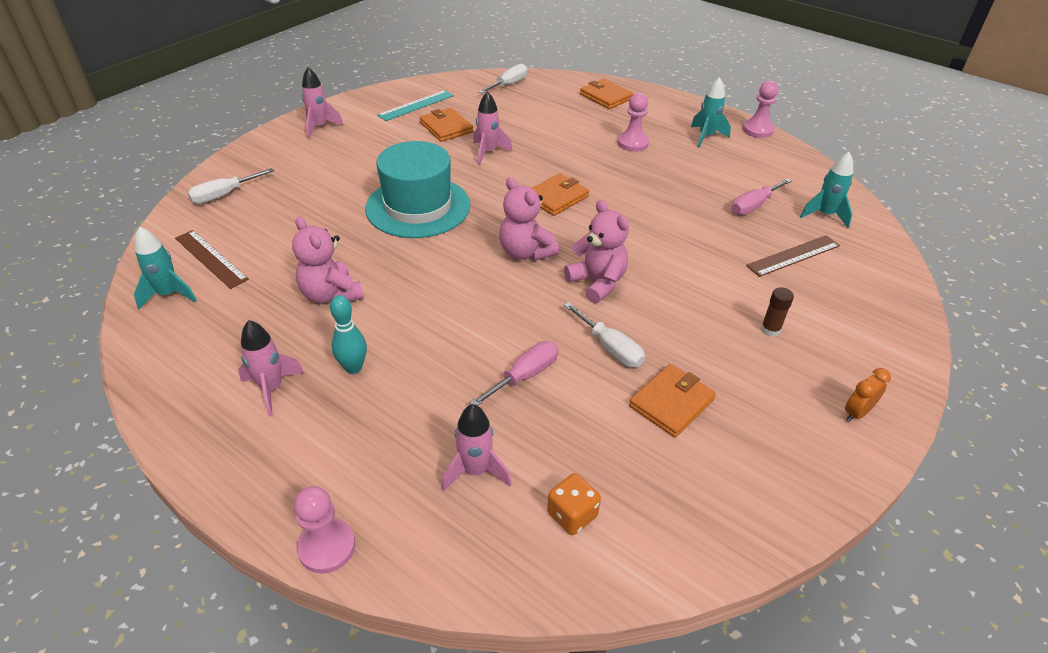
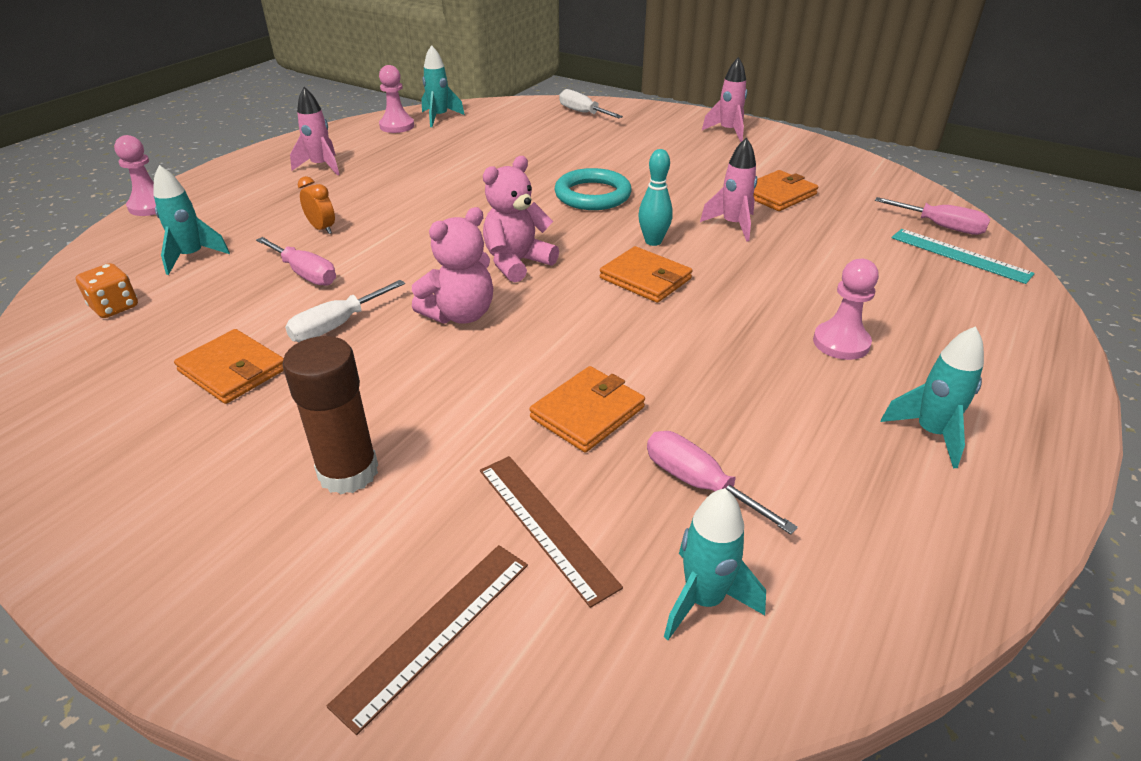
camera: 85 degrees right, 5 degrees down
brown ruler [175,230,249,289] -> brown ruler moved to [327,545,528,735]
pink teddy bear [292,217,364,304] -> none
turquoise bowling pin [330,295,367,374] -> turquoise bowling pin moved to [638,149,673,246]
turquoise hat [365,141,470,238] -> turquoise ring [555,168,632,210]
turquoise ruler [377,90,454,121] -> turquoise ruler moved to [892,229,1035,284]
pink rocket [442,404,511,492] -> turquoise rocket [154,165,230,275]
white screwdriver [478,64,528,94] -> pink screwdriver [875,197,990,235]
orange wallet [580,79,633,109] -> orange wallet moved to [529,366,645,452]
pink pawn [743,80,778,138] -> pink pawn moved to [379,65,414,133]
brown glue stick [761,287,794,337] -> brown glue stick [283,336,378,494], size x1.91
orange clock [845,368,891,422] -> orange clock moved to [298,176,335,234]

